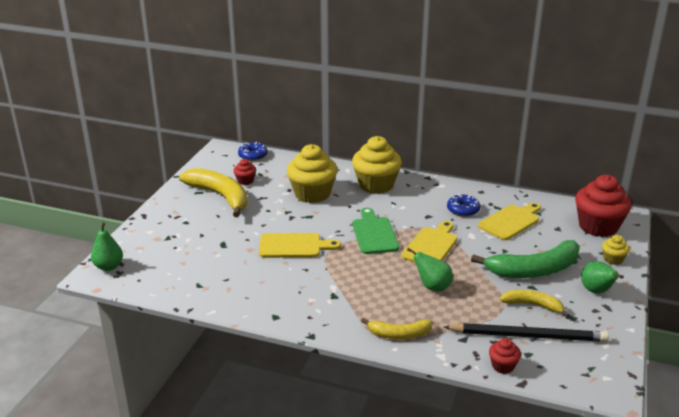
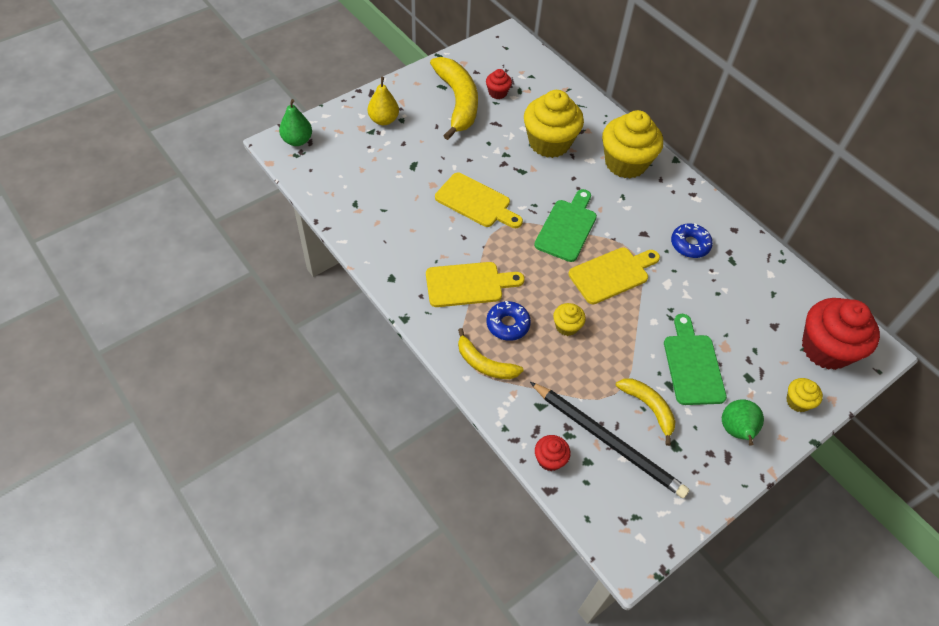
camera: 30 degrees right, 25 degrees up
blue donut [238,142,268,161] -> blue donut moved to [486,301,531,341]
green pear [407,248,453,291] -> yellow cupcake [553,303,586,336]
green banana [471,240,580,278] -> green cutting board [664,314,727,405]
yellow cutting board [478,203,541,240] -> yellow cutting board moved to [426,262,525,307]
none -> yellow pear [368,77,399,125]

